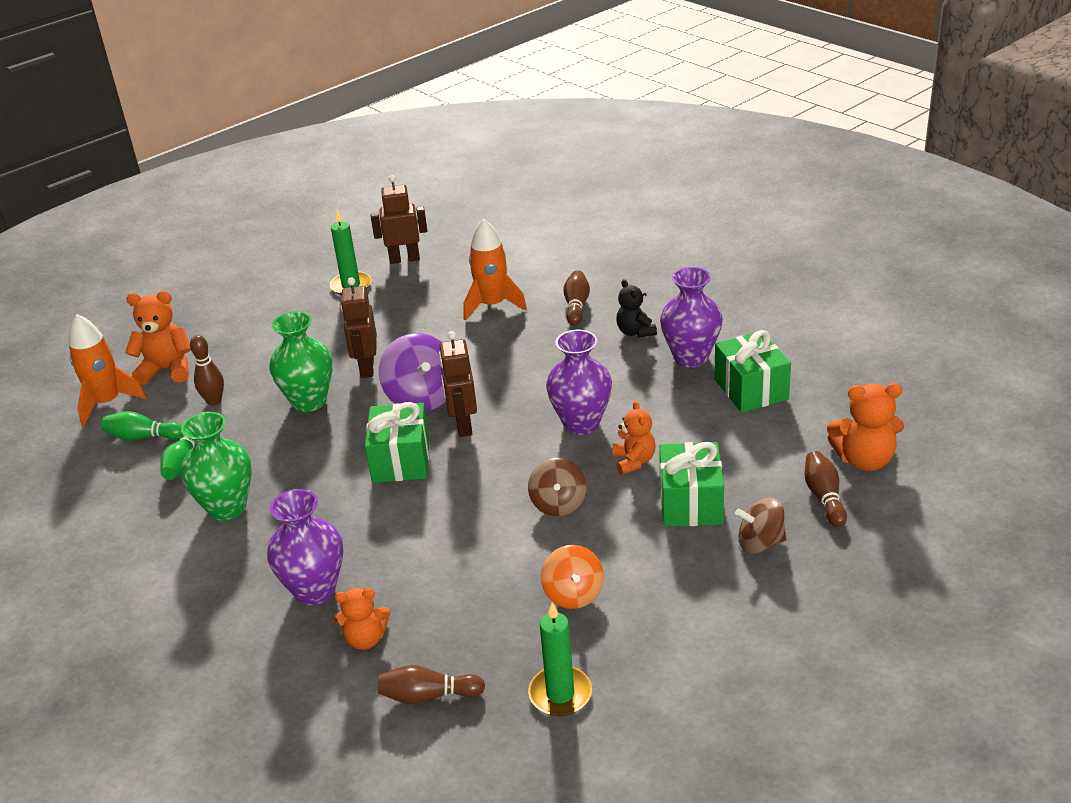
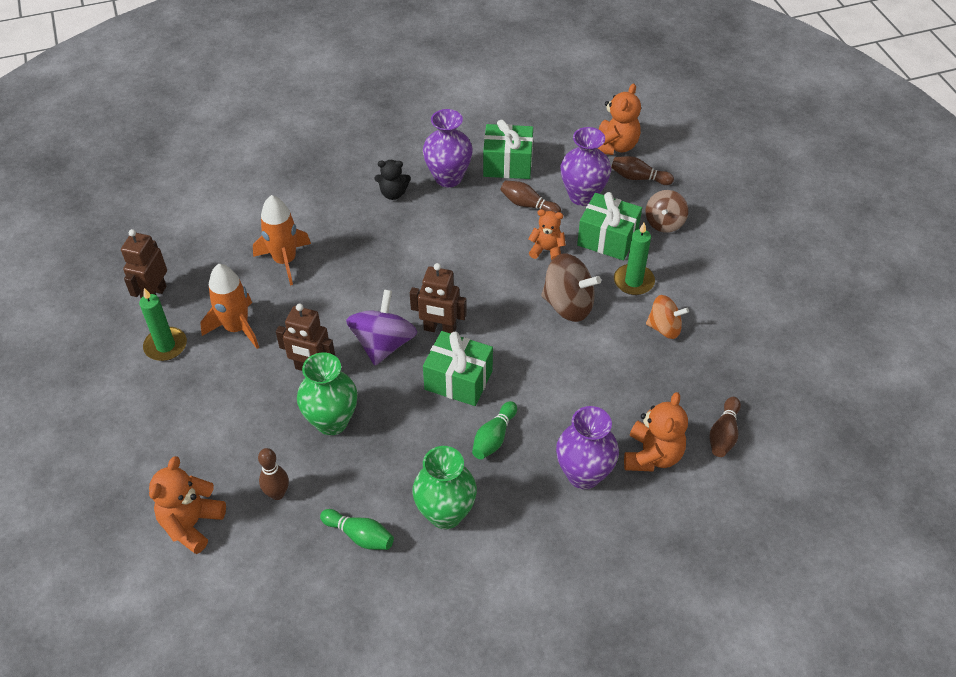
camera: 70 degrees left, 15 degrees up
orange rocket [69,314,146,426] -> orange rocket moved to [200,264,259,349]
green bowling pin [101,411,183,441] -> green bowling pin moved to [472,401,517,459]
orange teddy bear [334,588,390,650] -> orange teddy bear [624,392,688,472], size x1.51
purple spinning top [379,333,446,412] -> purple spinning top turned 75 degrees counterclockwise [346,290,417,366]
brown spinning top [528,458,586,516] -> brown spinning top [541,254,601,322], size x1.53
green candle [528,602,592,716] -> green candle moved to [614,223,655,295]
purple vase [546,330,612,435] -> purple vase moved to [561,127,611,206]
brown bowling pin [563,270,590,326] -> brown bowling pin moved to [500,180,561,213]

